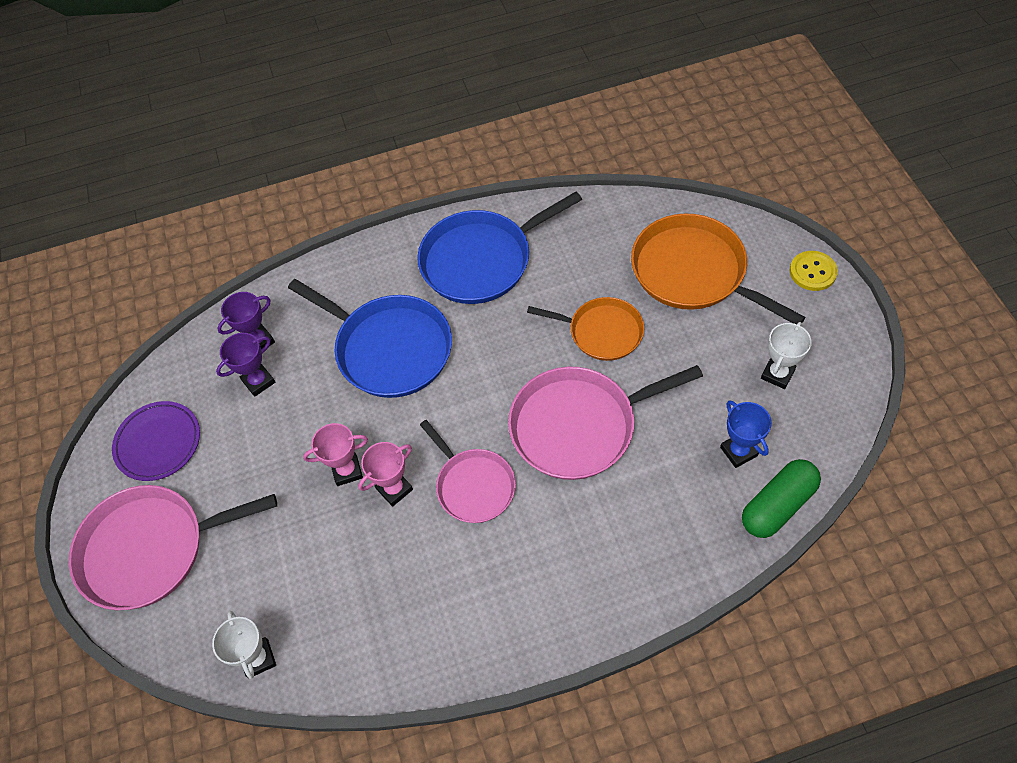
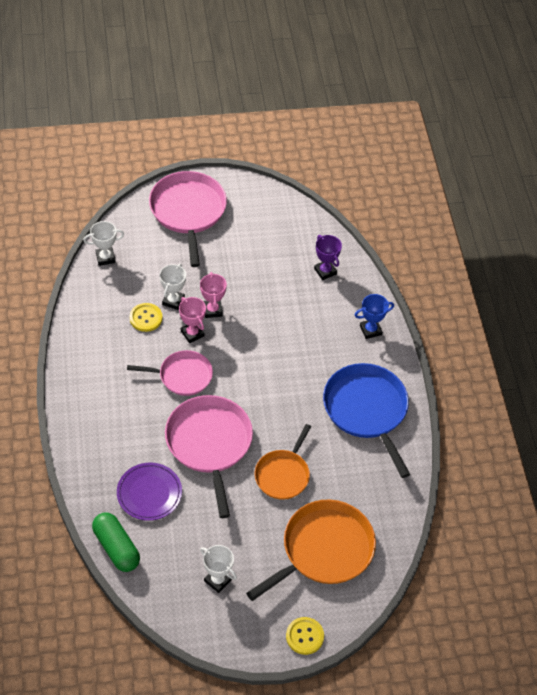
camera: 90 degrees right, 5 degrees down
purple plate [112,401,200,481] -> purple plate moved to [117,463,182,521]
purple trophy [216,333,275,397] -> none
blue pan [288,279,452,398] -> none
pink pan [420,420,516,523] -> pink pan turned 150 degrees counterclockwise [127,350,213,396]
blue trophy [720,400,772,468] -> blue trophy moved to [355,294,394,339]
none -> yellow button [130,303,163,332]
none -> white trophy [159,264,186,310]

